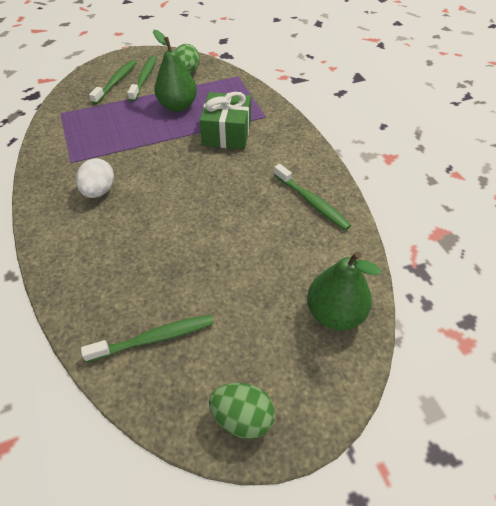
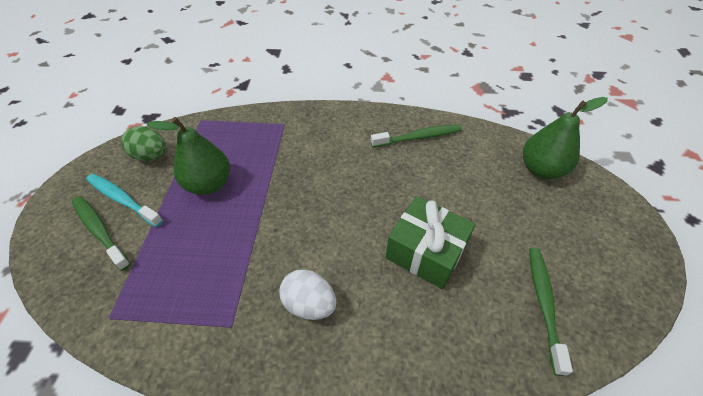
camera: 65 degrees left, 0 degrees up
green toothbrush [127,56,157,102] -> turquoise toothbrush [86,174,163,227]
green gift [200,92,251,149] -> green gift moved to [386,196,476,289]
green egg [209,383,275,439] -> none

